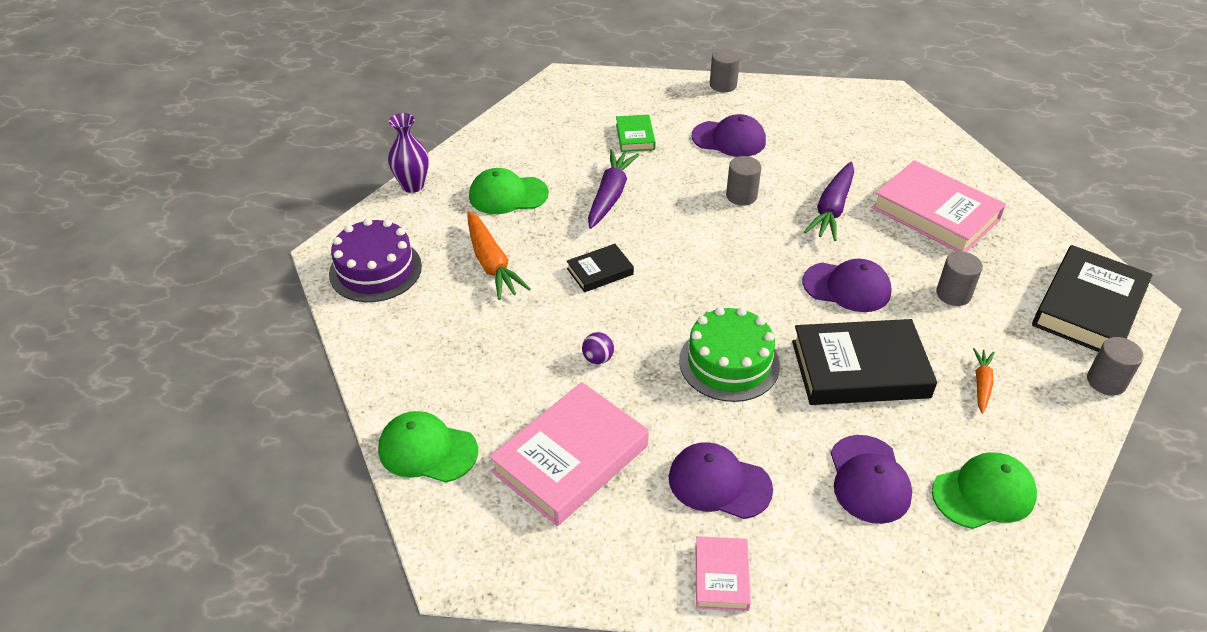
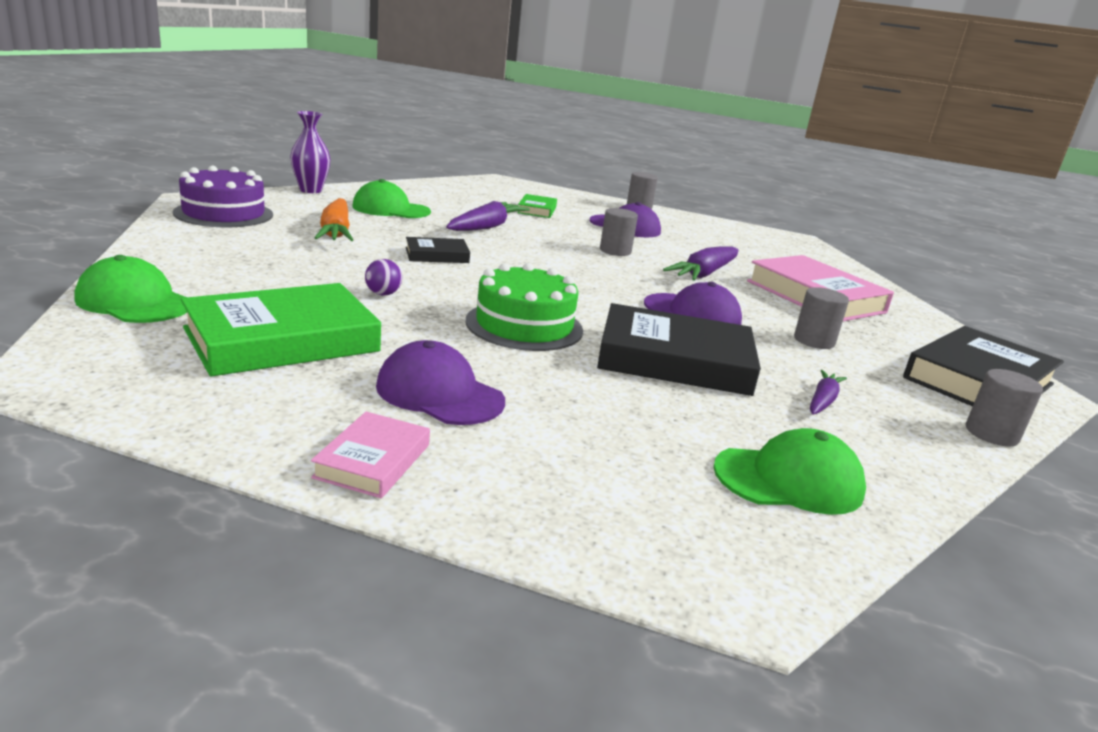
camera: 10 degrees right, 20 degrees down
pink book [489,382,649,526] -> green book [181,283,381,377]
purple cap [830,435,912,524] -> none
orange carrot [973,348,995,413] -> purple carrot [810,370,847,415]

